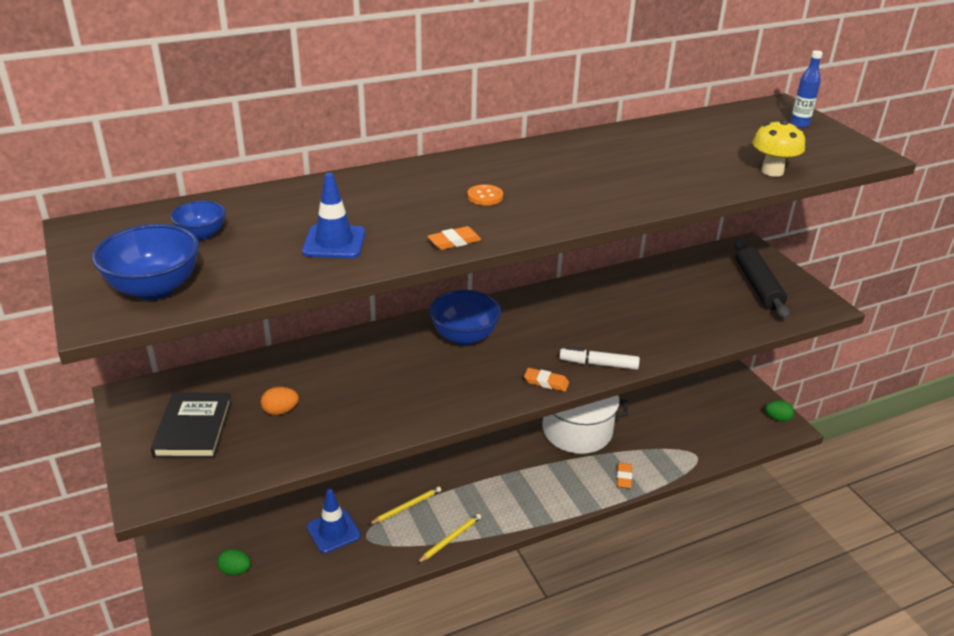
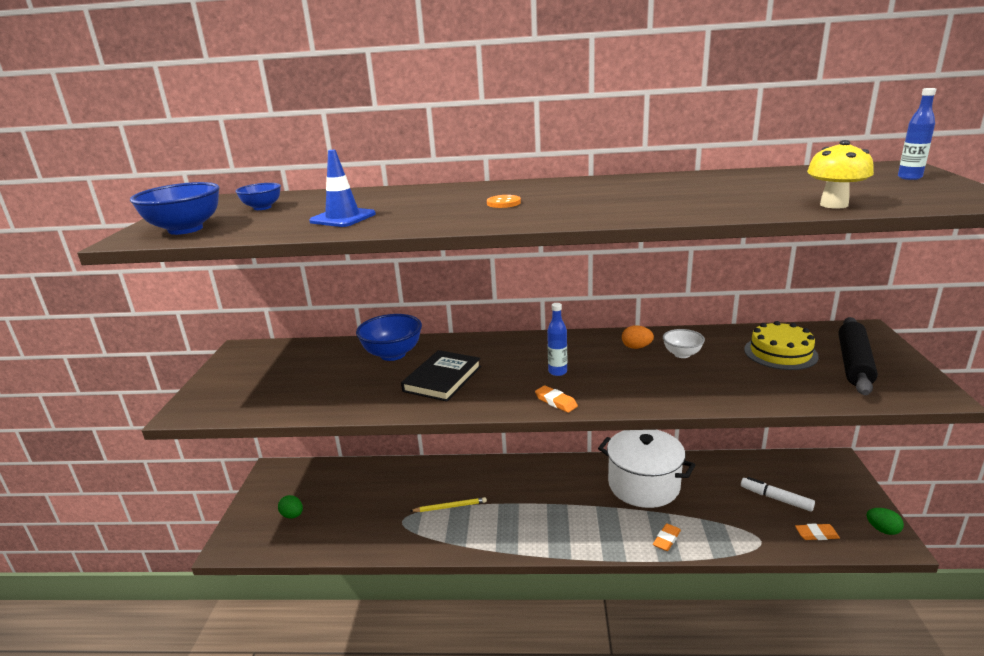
camera: 30 degrees right, 10 degrees down
black book [151,393,232,458] -> black book moved to [401,350,481,402]
orange egg [261,387,299,415] -> orange egg moved to [622,325,654,349]
blue traffic cone [307,489,361,554] -> none
yellow pencil [417,514,481,563] -> none
orange eraser [427,226,481,250] -> orange eraser moved to [795,523,840,540]
blue bowl [429,290,501,346] -> blue bowl moved to [356,314,422,361]
white marker [559,347,640,370] -> white marker moved to [741,477,815,512]
none -> blue bottle [547,303,567,376]
none -> white bowl [663,329,705,358]
none -> yellow cake [744,321,819,370]

